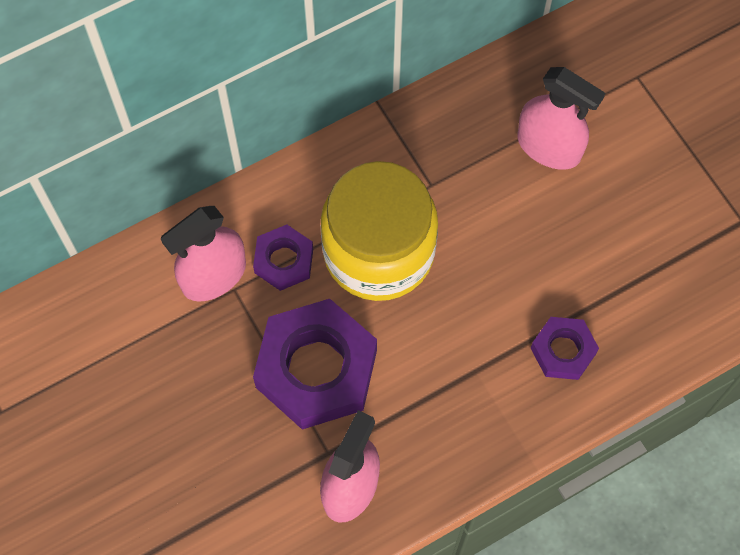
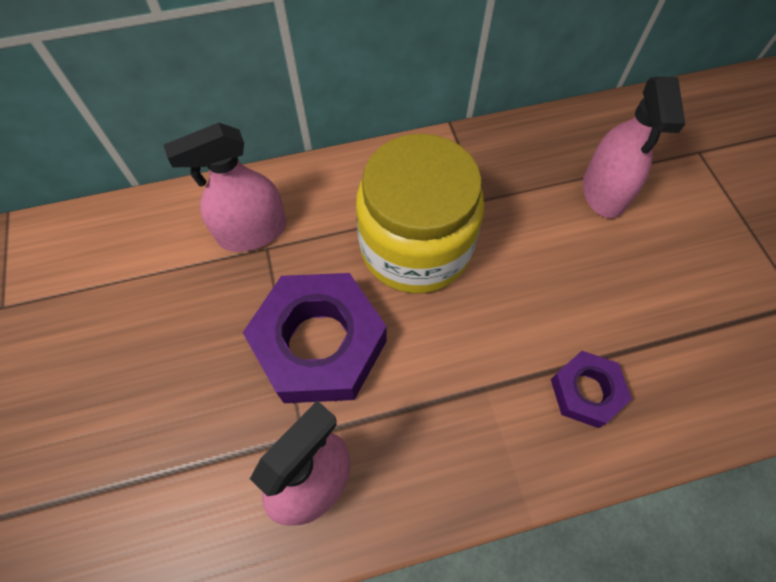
camera: 15 degrees right, 5 degrees down
purple nut [253,225,313,291] -> none
pink spray bottle [517,67,605,170] -> pink spray bottle turned 45 degrees clockwise [583,76,685,218]

